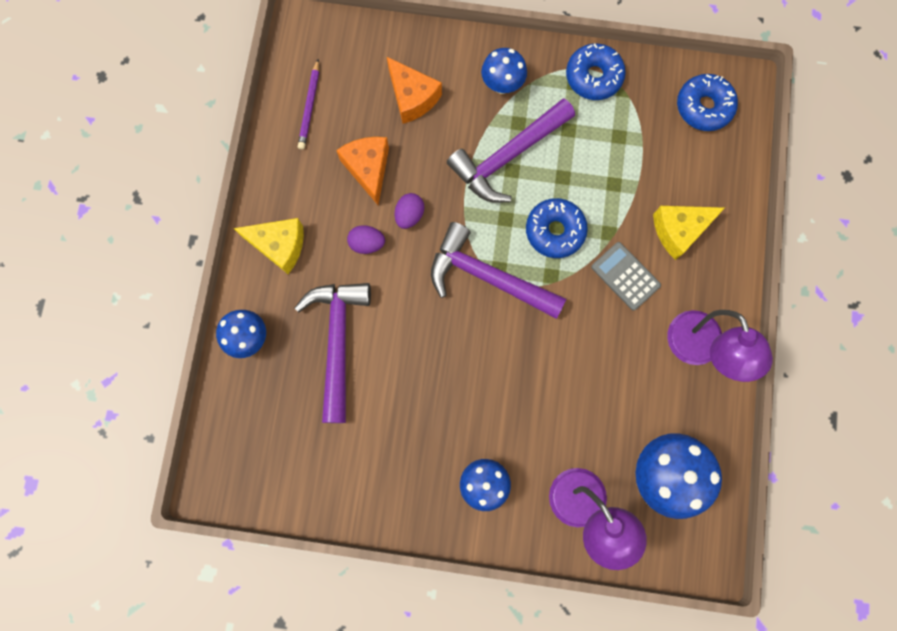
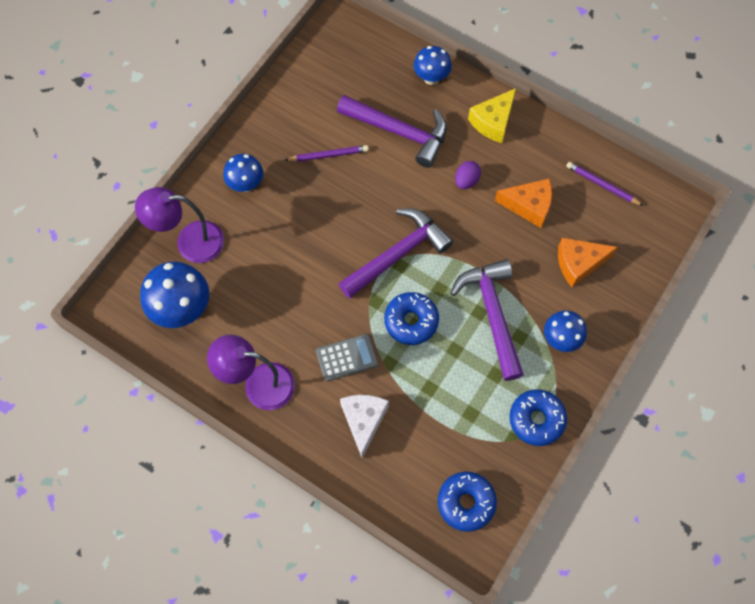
camera: 115 degrees right, 10 degrees down
purple egg [394,193,424,229] -> none
yellow cheese [653,206,725,260] -> white cheese [340,395,389,458]
none -> purple pencil [285,145,369,162]

